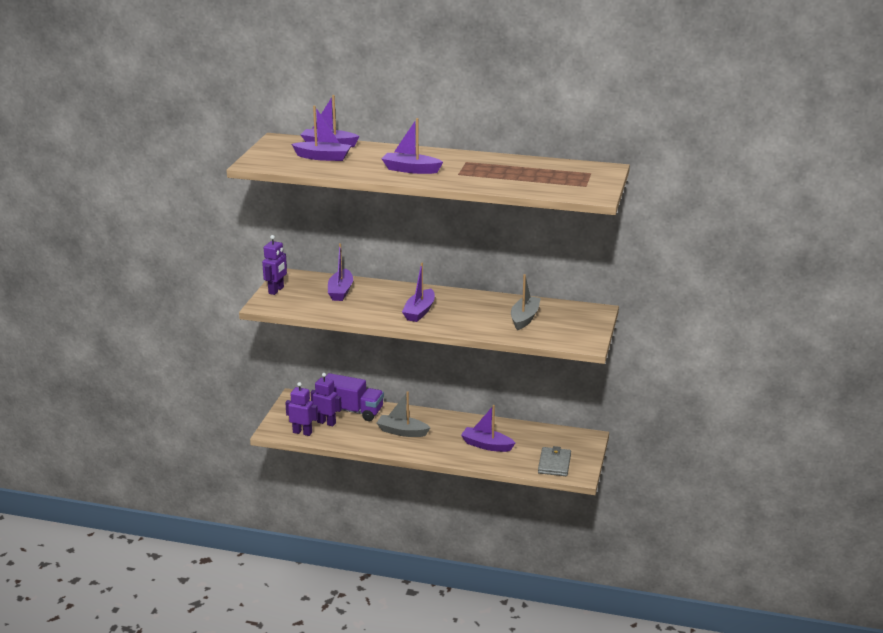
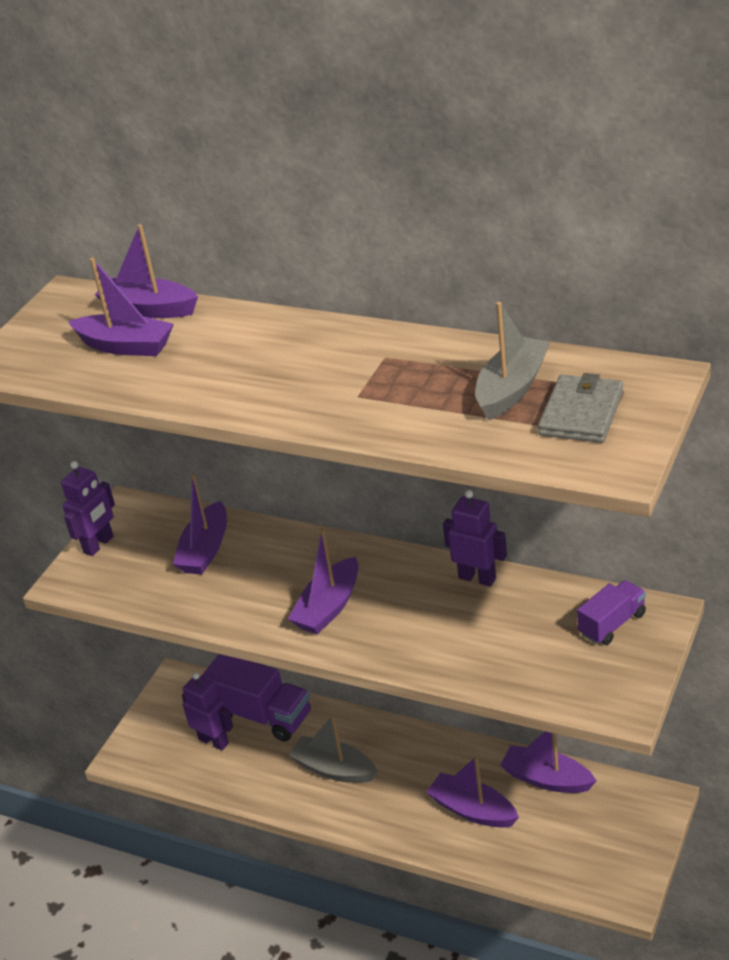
camera: 15 degrees right, 10 degrees up
purple robot [285,382,318,436] -> purple robot moved to [443,490,507,587]
purple boat [382,118,443,174] -> purple boat moved to [500,731,597,793]
grey boat [511,274,541,330] -> grey boat moved to [475,302,550,420]
grey wallet [538,446,571,476] -> grey wallet moved to [538,373,623,443]
none -> purple truck [577,580,646,645]

